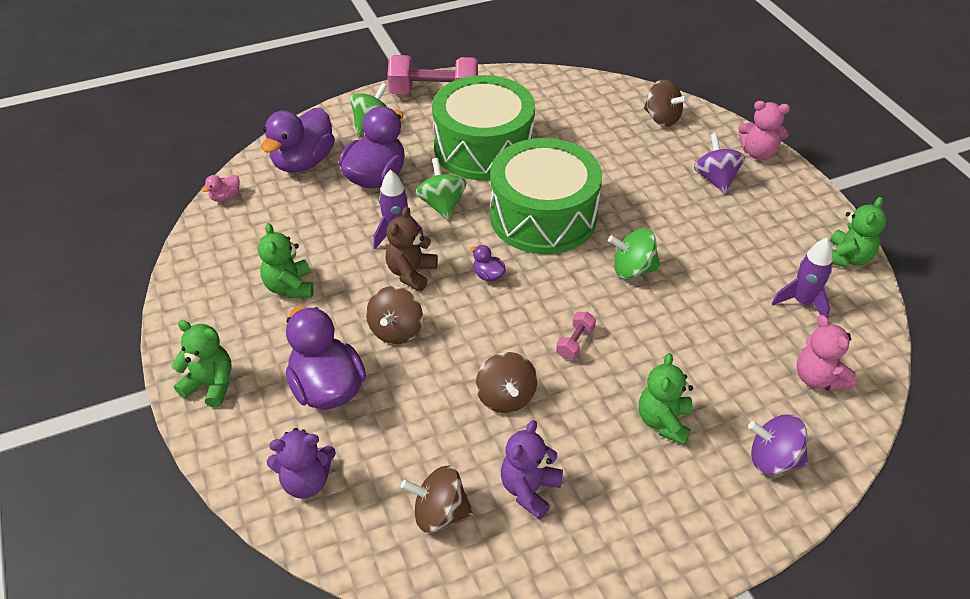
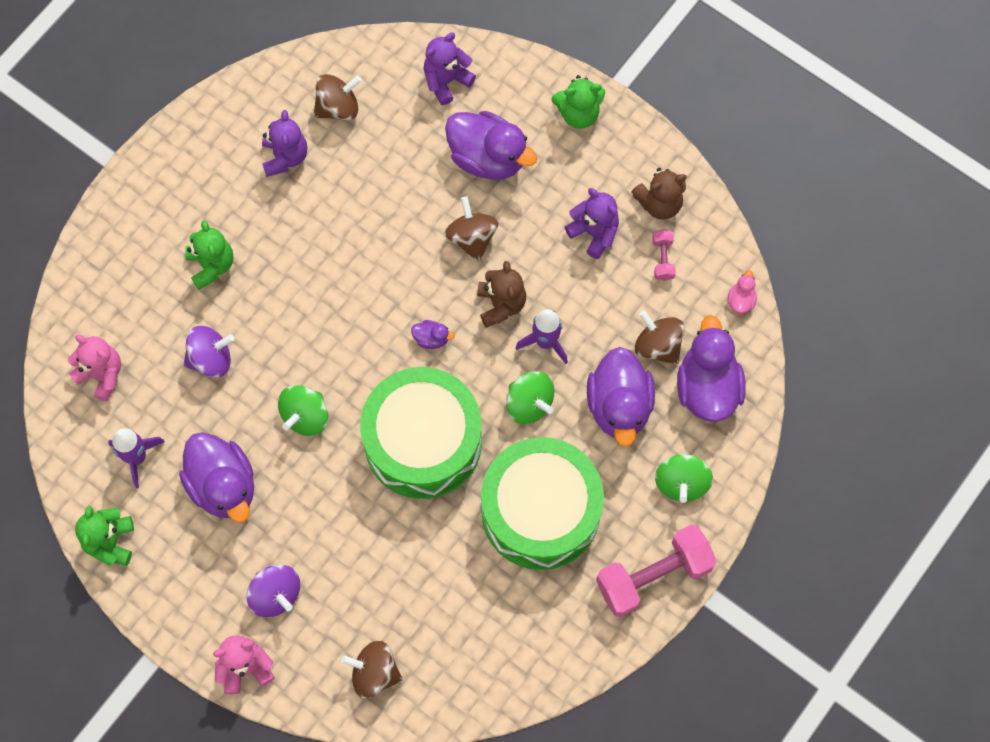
camera: 150 degrees right, 25 degrees up
green teddy bear [258,223,314,298] -> purple teddy bear [565,188,619,259]
brown spinning top [476,352,537,413] -> brown spinning top moved to [635,310,685,365]
pink dumbbell [556,312,596,360] -> pink dumbbell moved to [652,229,676,281]
green spinning top [608,228,661,279] -> green spinning top turned 150 degrees clockwise [278,385,328,436]
purple spinning top [748,414,808,475] -> purple spinning top moved to [183,326,234,378]
none -> purple duck [179,432,254,523]
none -> brown teddy bear [632,168,687,219]

